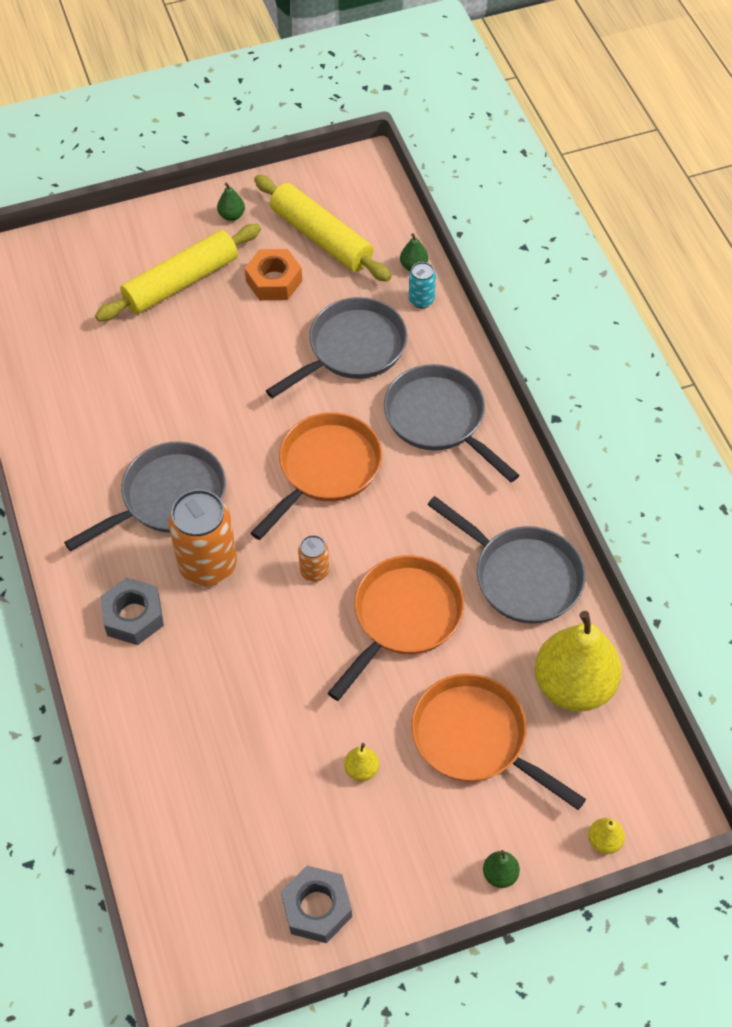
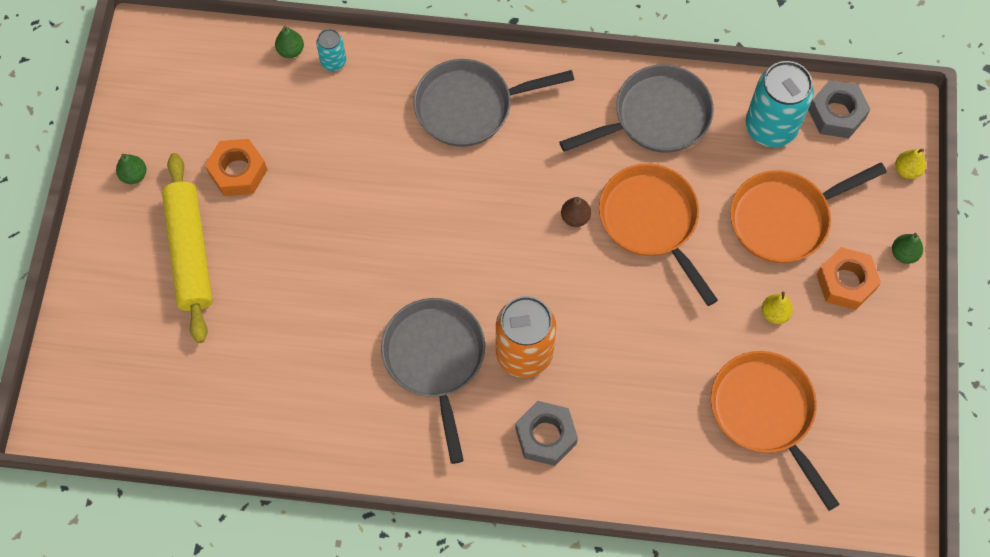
camera: 65 degrees left, 10 degrees up
orange pan [251,412,382,540] -> orange pan moved to [711,351,840,511]
yellow rolling pin [254,175,391,282] -> none
grey pan [266,297,407,398] -> none
grey nut [281,866,352,943] -> grey nut moved to [808,80,870,139]
orange can [298,535,329,582] -> none
yellow pear [535,611,622,712] -> turquoise can [745,61,814,147]
none -> brown pear [561,197,591,227]
none -> orange nut [816,247,881,310]

